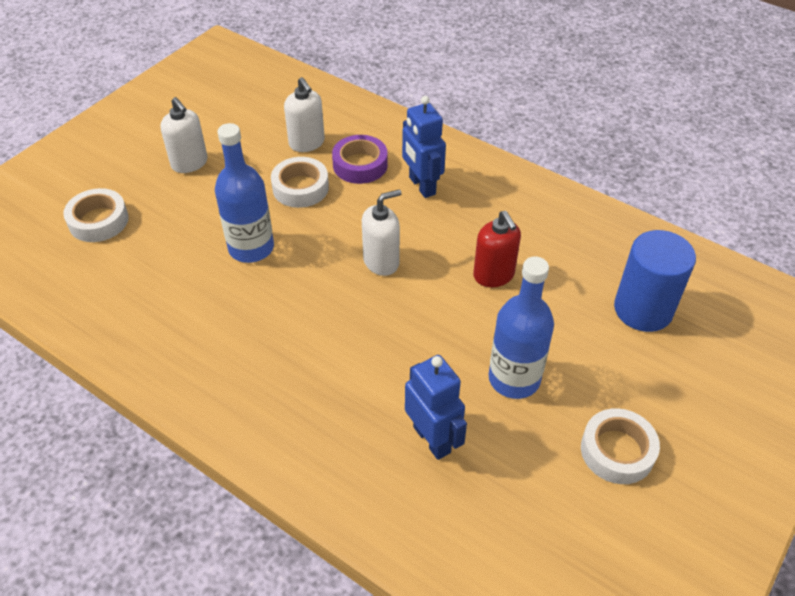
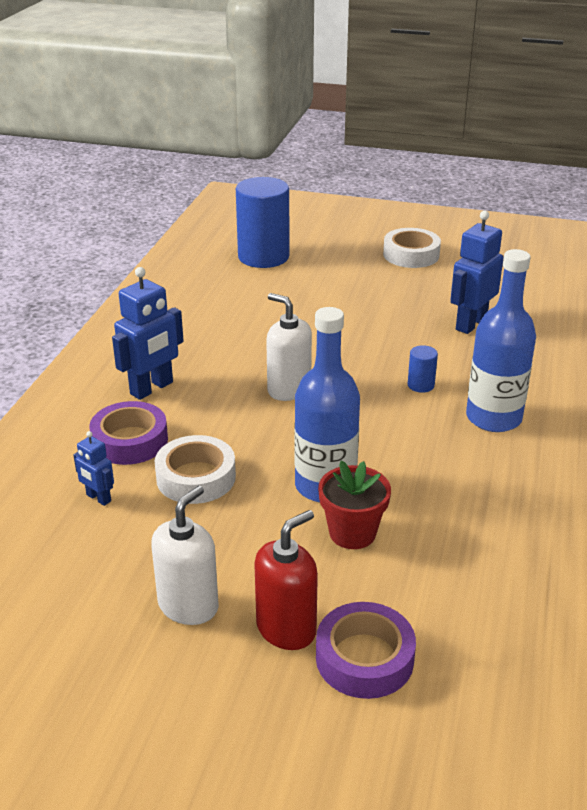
camera: 110 degrees left, 15 degrees down
white tape [63,188,129,242] -> purple tape [316,602,416,699]
white soap dispenser [284,77,325,152] -> blue robot [74,431,114,506]
red soap dispenser [473,211,521,287] -> red soap dispenser moved to [254,510,318,650]
blue bottle [489,256,554,399] -> blue bottle moved to [466,249,536,432]
none -> red flower pot [318,461,391,549]
none -> blue cylinder [408,345,438,393]

